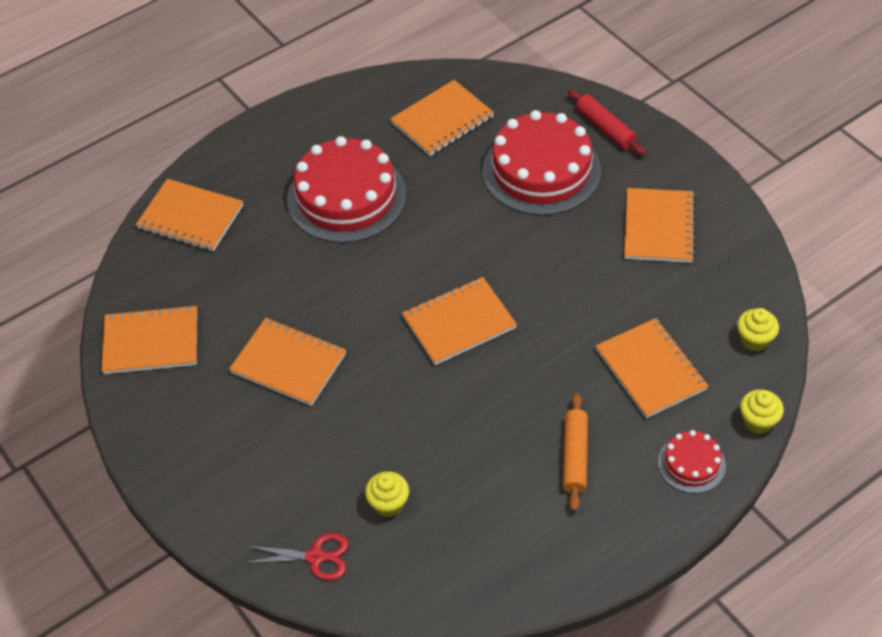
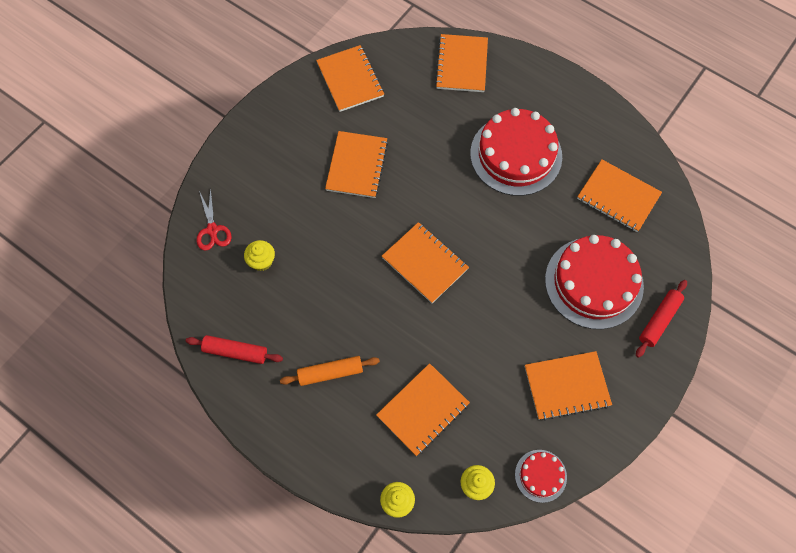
camera: 70 degrees right, 15 degrees up
red cake [658,430,726,493] -> red cake moved to [515,450,567,503]
none -> red rolling pin [186,335,283,364]

